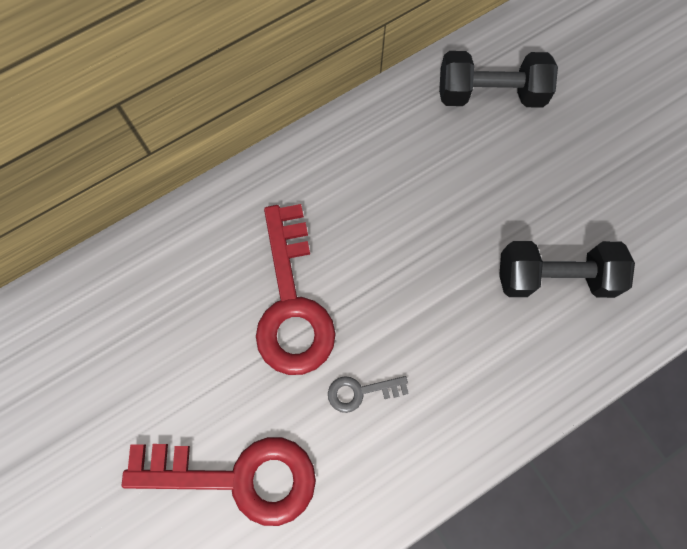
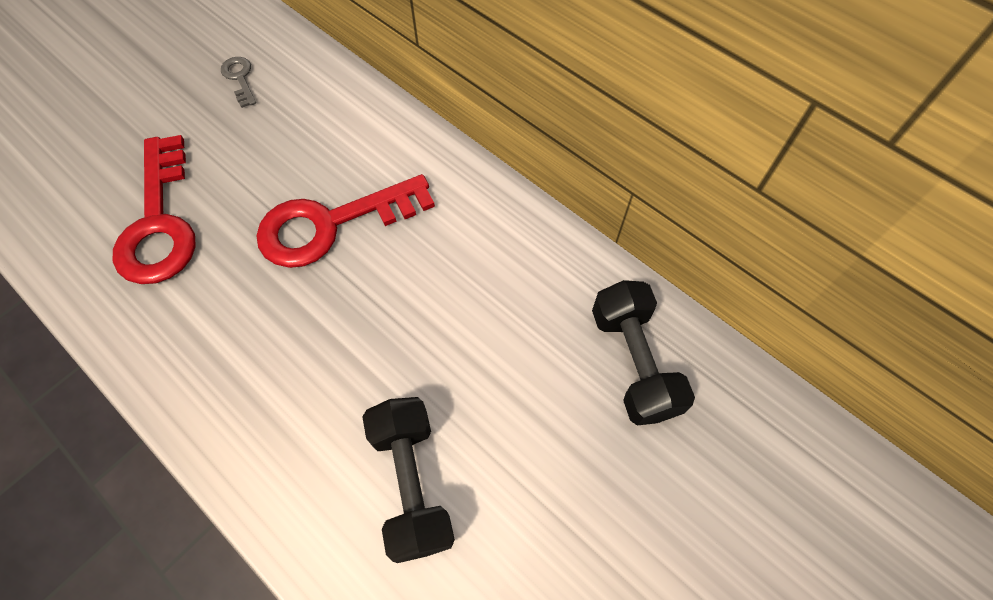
camera: 75 degrees right, 10 degrees down
grey key [328,376,409,413] -> grey key moved to [221,57,256,108]

